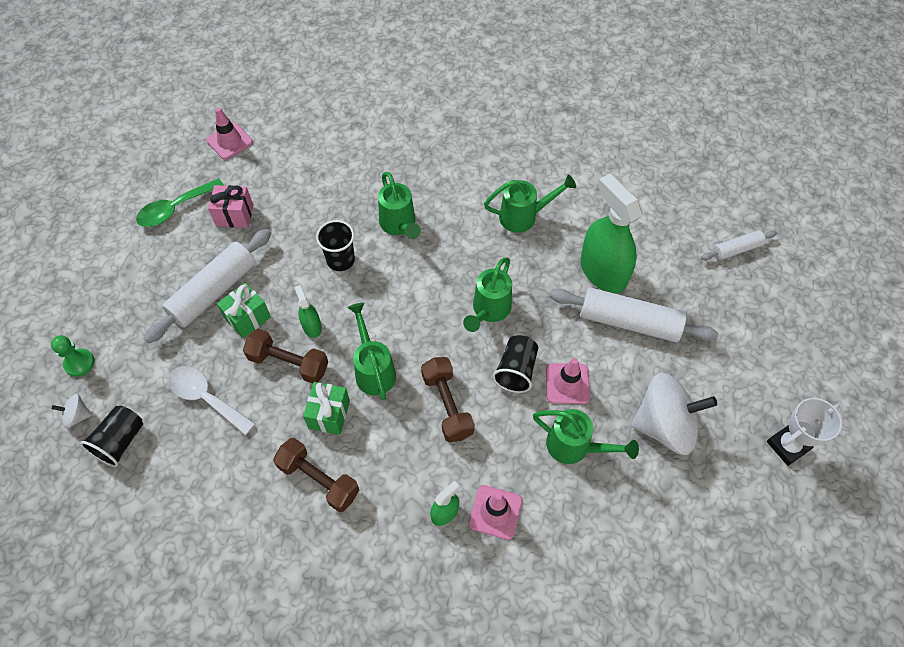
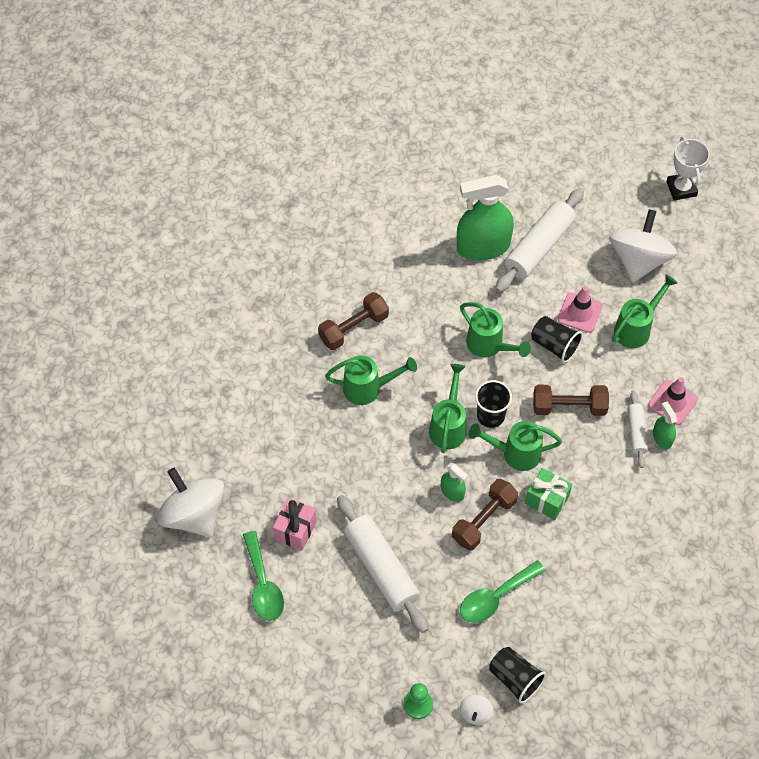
camera: 70 degrees left, 0 degrees up
white spoon [168,366,255,435] -> green spoon [460,560,546,623]
pink traffic cone [206,107,253,160] -> white spinning top [157,468,224,537]
green gift [217,282,271,338] -> none
brown dumbbell [273,438,359,512] -> brown dumbbell moved to [318,292,389,350]
green spray bottle [295,285,322,338] -> green spray bottle turned 135 degrees counterclockwise [441,463,468,502]
black cup [316,220,355,271] -> black cup moved to [475,380,512,428]
green watering can [484,175,576,233] -> green watering can moved to [429,364,466,453]
white rolling pin [701,230,777,260] -> white rolling pin moved to [627,391,648,468]

